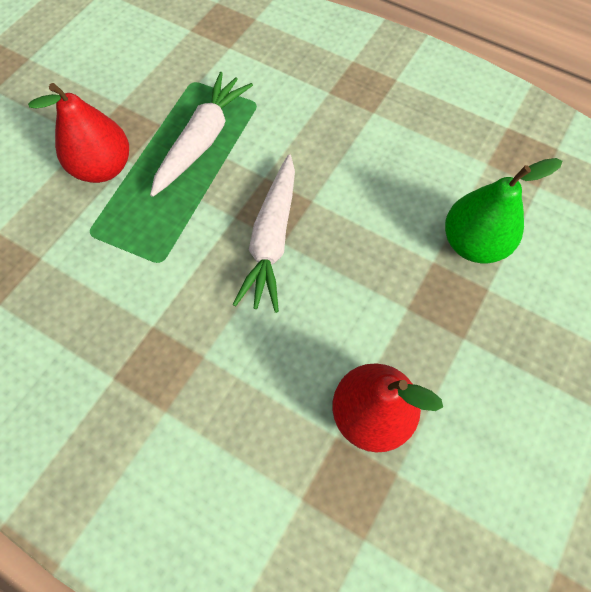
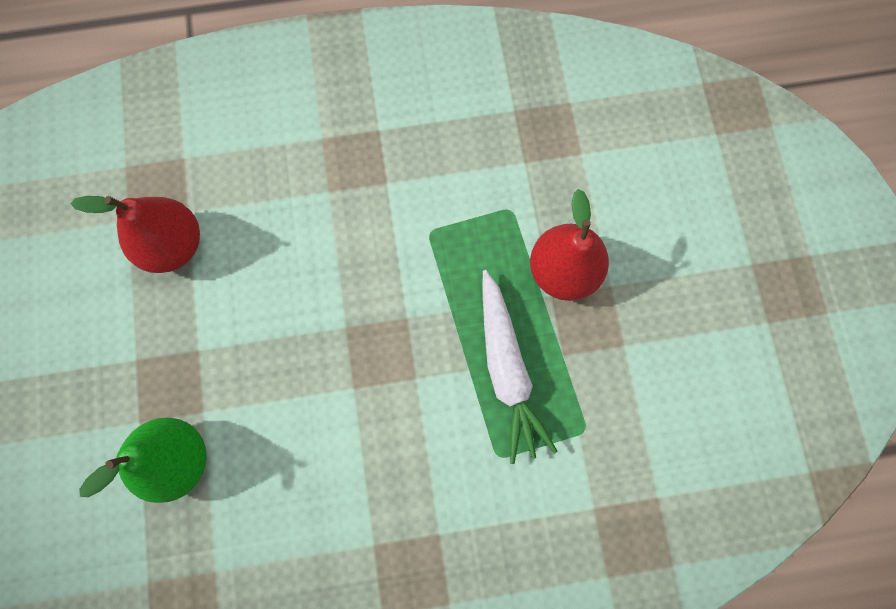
camera: 140 degrees right, 10 degrees up
white carrot [233,154,295,313] -> none

